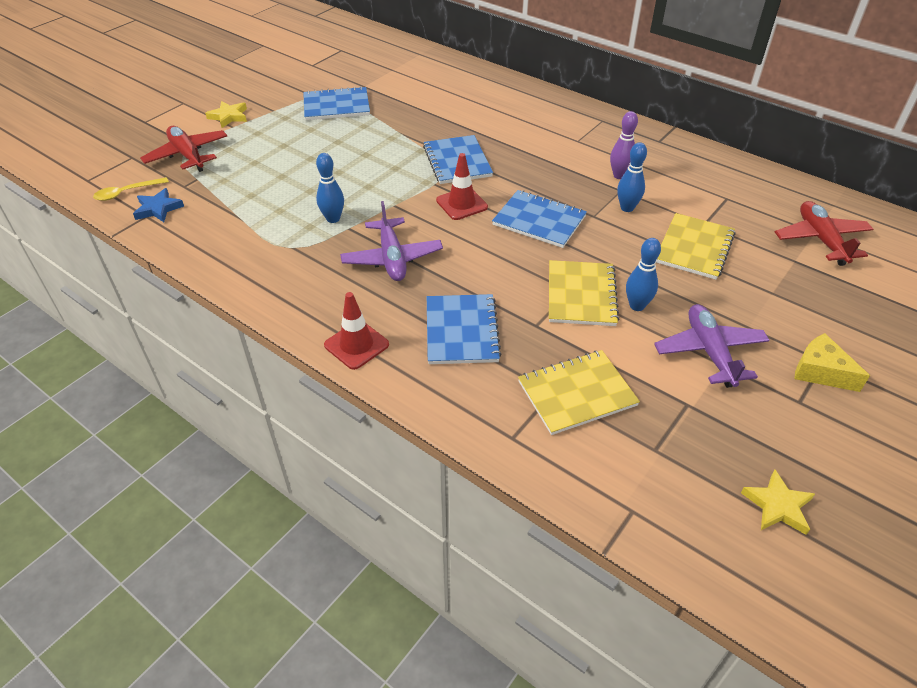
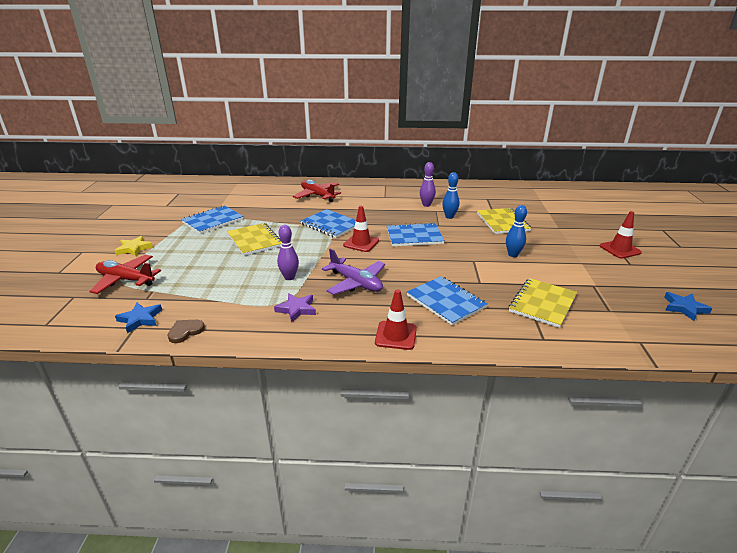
camera: 35 degrees left, 15 degrees down
yellow spoon [93,177,169,201] -> none
blue bowling pin [316,153,344,223] -> purple bowling pin [277,225,299,280]
yellow notebook [549,260,619,326] -> yellow notebook moved to [227,223,281,256]
purple plane [654,304,770,388] -> none
yellow star [741,470,815,535] -> blue star [664,292,712,321]
red plane [775,201,873,266] -> red plane moved to [293,179,341,202]
yellow cheese [794,333,870,392] -> red traffic cone [600,211,642,259]
none -> brown heart [167,320,205,343]
none -> purple star [274,293,316,323]

